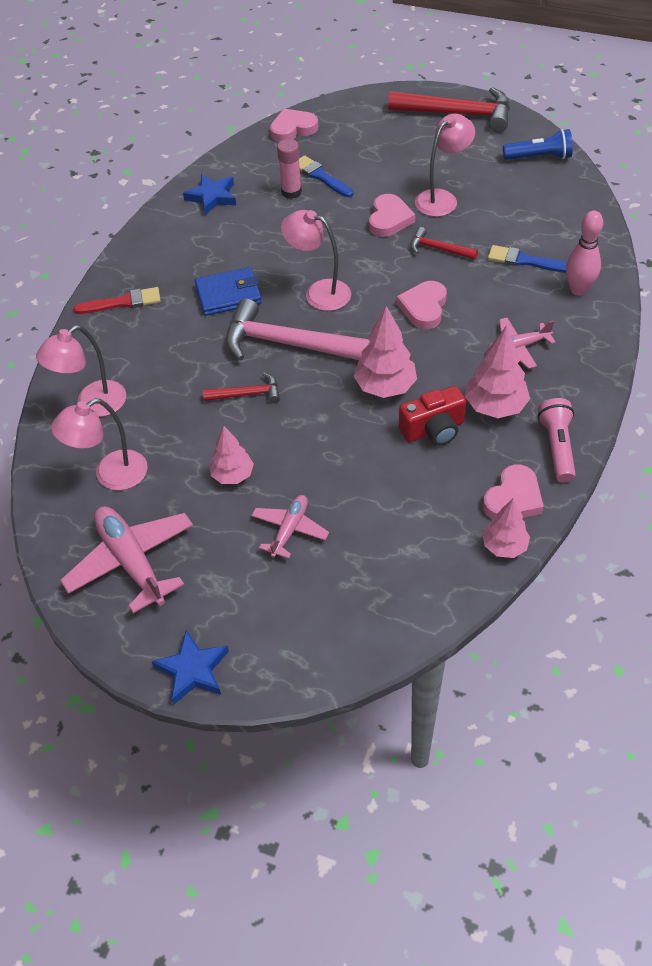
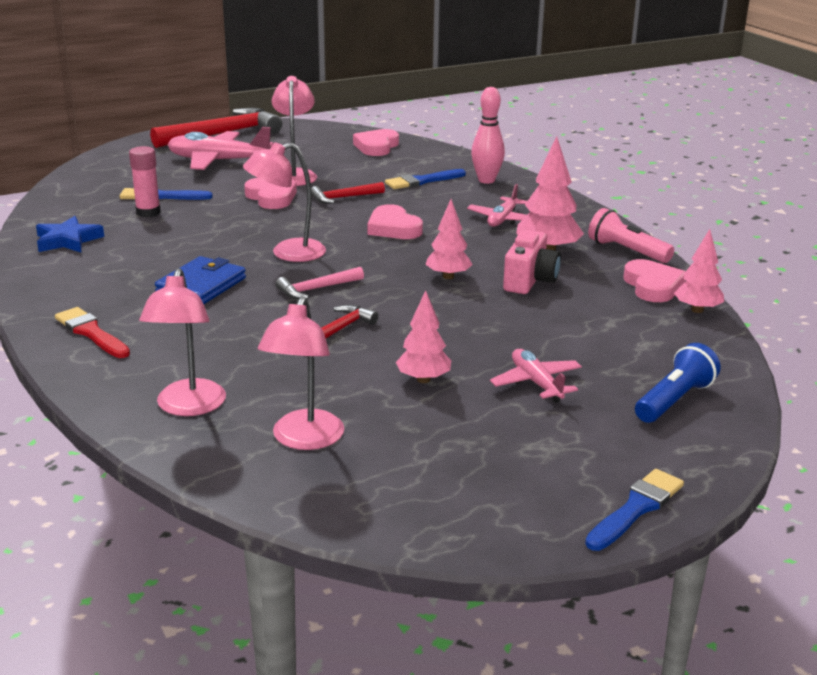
camera: 50 degrees left, 25 degrees down
pink plane [60,506,193,613] -> pink plane moved to [168,127,273,170]
red brush [73,287,161,314] -> red brush turned 75 degrees counterclockwise [55,307,130,358]
blue star [152,630,229,705] -> blue brush [585,469,684,551]
pink hammer [226,299,370,360] -> pink hammer [276,267,364,299], size x0.50
pink heart [270,109,318,142] -> pink heart moved to [353,129,399,156]
pink tree [354,306,417,398] -> pink tree [425,199,473,279], size x0.66
red camera [399,386,466,446] -> pink camera [503,230,561,294]
blue flashlight [503,129,573,160] -> blue flashlight moved to [635,343,720,423]

